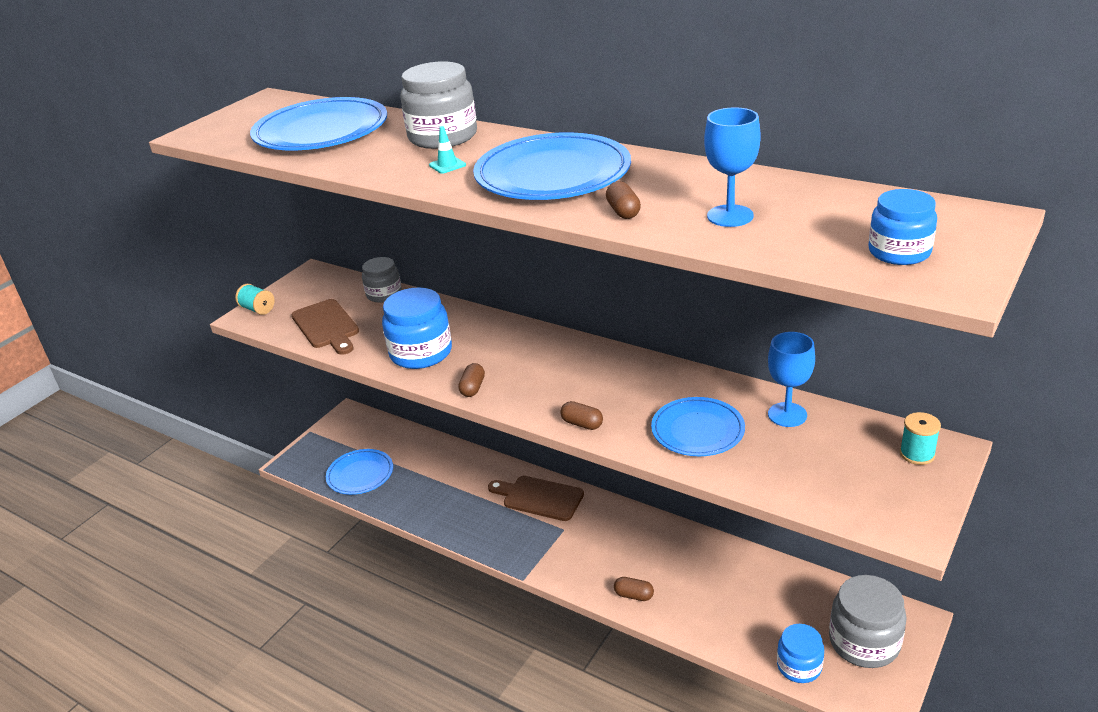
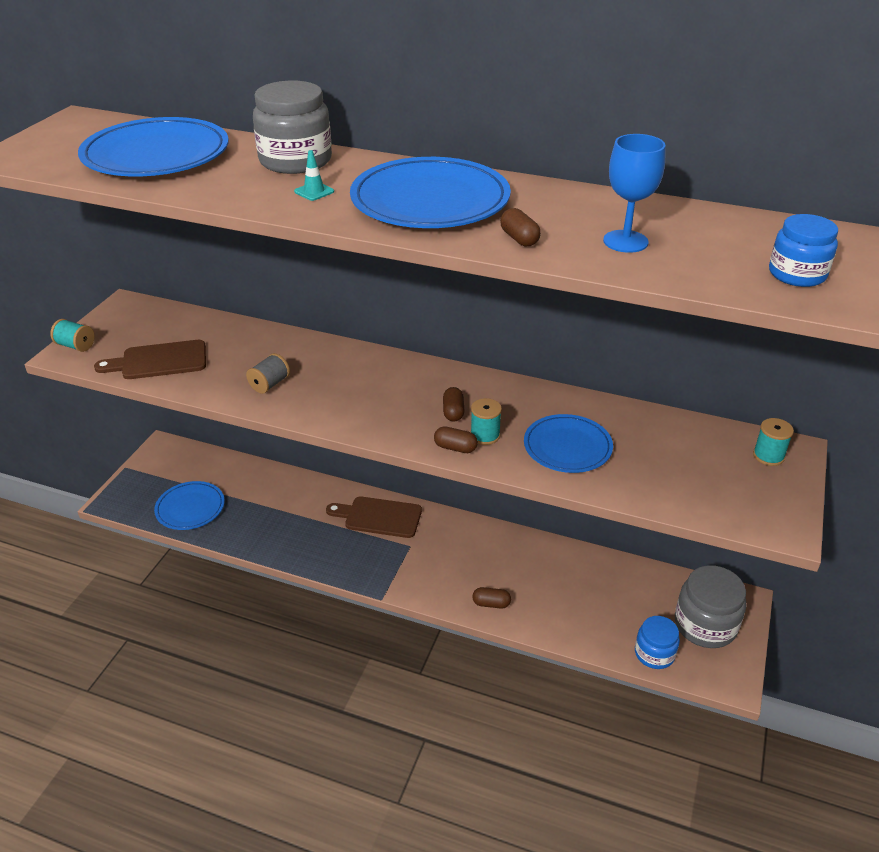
camera: 15 degrees left, 5 degrees up
brown cutting board [291,299,359,355] -> brown cutting board turned 120 degrees clockwise [94,340,206,379]
grey jar [362,257,402,303] -> none
blue jar [382,287,452,369] -> grey spool [246,353,290,394]
brown capsule [458,363,485,397] -> brown capsule moved to [443,387,464,421]
blue goblet [768,332,815,427] -> none
none -> turquoise spool [471,398,502,445]

